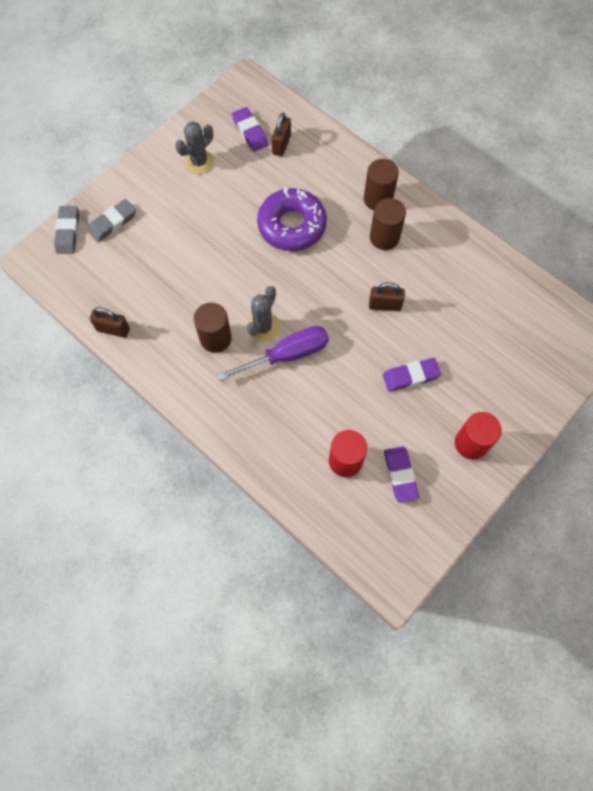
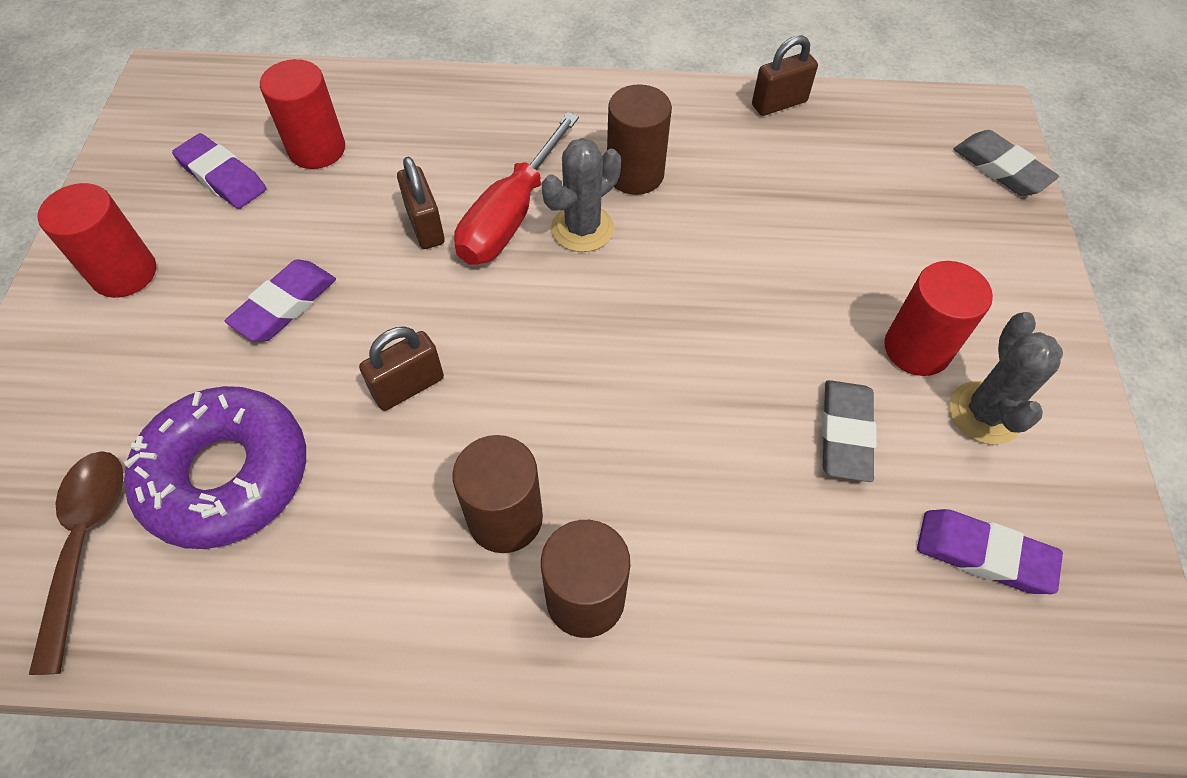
camera: 140 degrees right, 10 degrees down
grey eraser [87,199,136,242] -> grey eraser moved to [822,380,876,482]
purple screwdriver [217,326,329,381] -> red screwdriver [454,112,579,265]
grey cactus [247,286,280,342] -> grey cactus turned 60 degrees clockwise [541,138,621,252]
purple donut [257,188,327,251] -> purple donut moved to [124,386,306,549]
brown padlock [272,113,291,156] -> brown padlock moved to [397,157,445,249]
none -> brown spoon [29,451,124,675]
none -> red cylinder [884,261,993,376]

